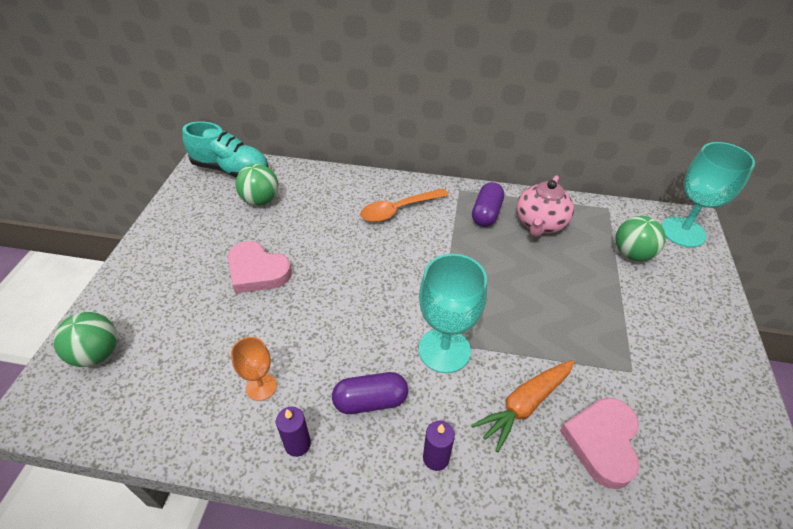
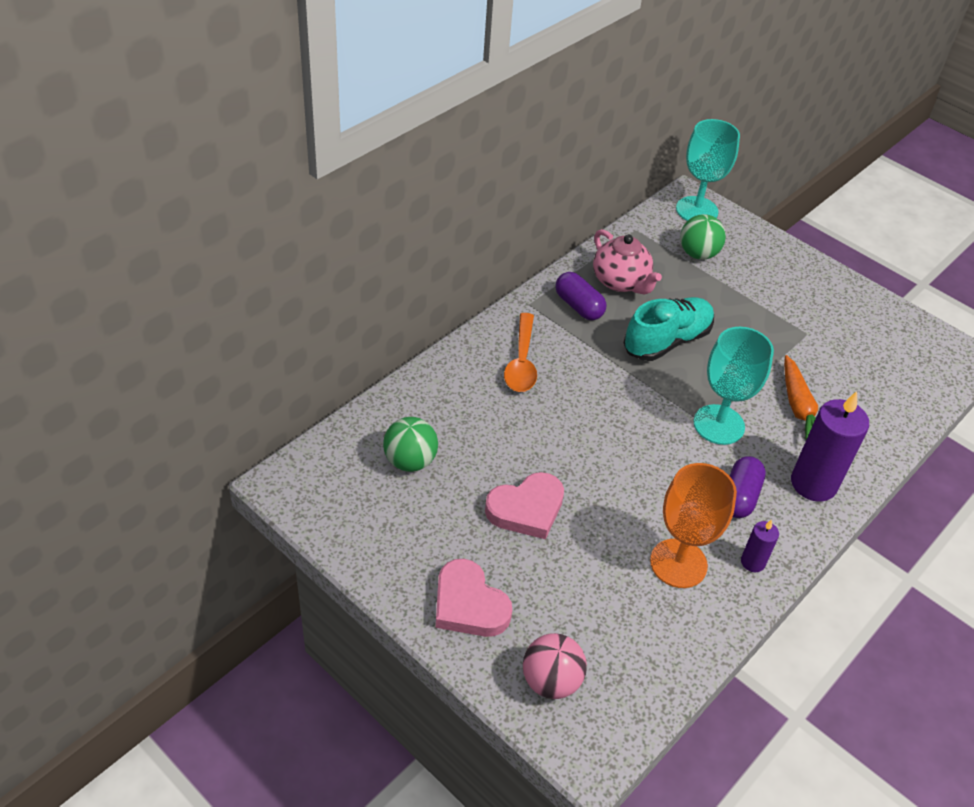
camera: 60 degrees left, 0 degrees up
green ball [53,312,117,367] -> pink ball [523,633,587,699]
turquoise shoe [182,121,269,178] -> turquoise shoe moved to [624,297,714,361]
orange goblet [231,337,277,401] -> orange goblet [650,463,737,588], size x1.82
purple candle [423,421,455,471] -> purple candle [791,391,869,502], size x2.01
pink heart [560,398,640,489] -> pink heart moved to [435,559,512,637]

